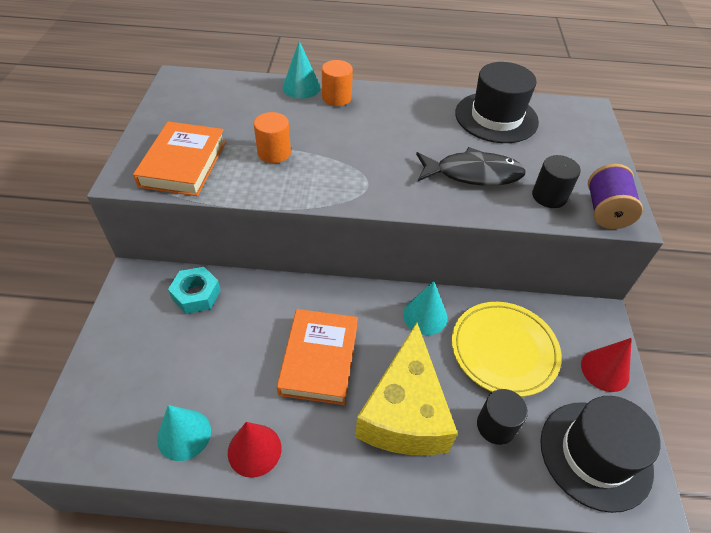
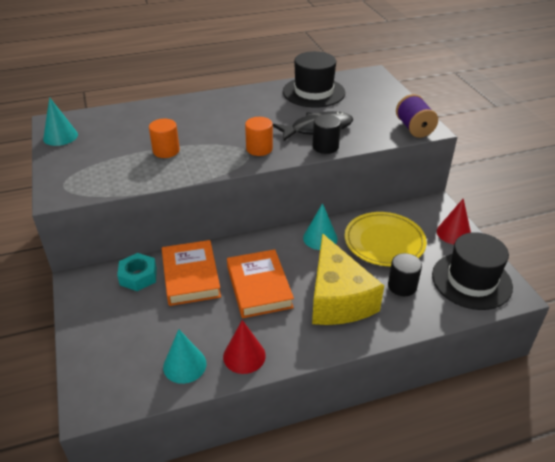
camera: 20 degrees left, 10 degrees down
orange book [133,122,226,196] -> orange book moved to [162,240,221,306]
turquoise cone [282,41,321,99] -> turquoise cone moved to [43,97,78,146]
orange cylinder [322,60,353,106] -> orange cylinder moved to [245,117,273,156]
black cylinder [532,155,581,208] -> black cylinder moved to [313,115,341,154]

